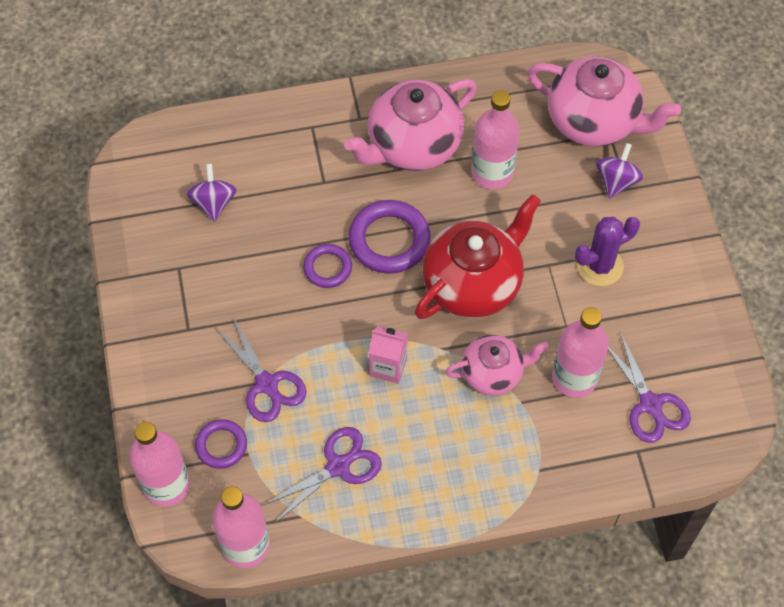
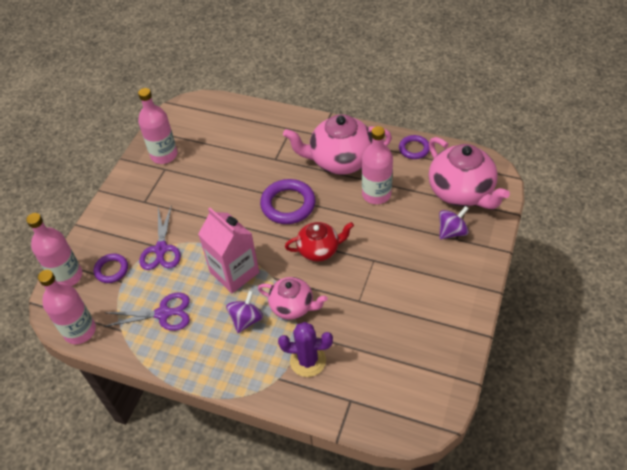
camera: 35 degrees right, 10 degrees down
purple spinning top [187,164,237,222] -> purple spinning top moved to [226,290,263,333]
purple ring [303,244,352,288] -> purple ring moved to [399,135,430,159]
pink carton [369,326,408,384] -> pink carton [198,208,259,293], size x1.70
red teapot [415,194,541,319] -> red teapot [285,222,354,262], size x0.60
pink bottle [552,307,608,398] -> pink bottle moved to [138,88,178,164]
purple cactus [575,217,640,286] -> purple cactus moved to [278,322,333,377]
purple scissors [608,332,691,443] -> none

